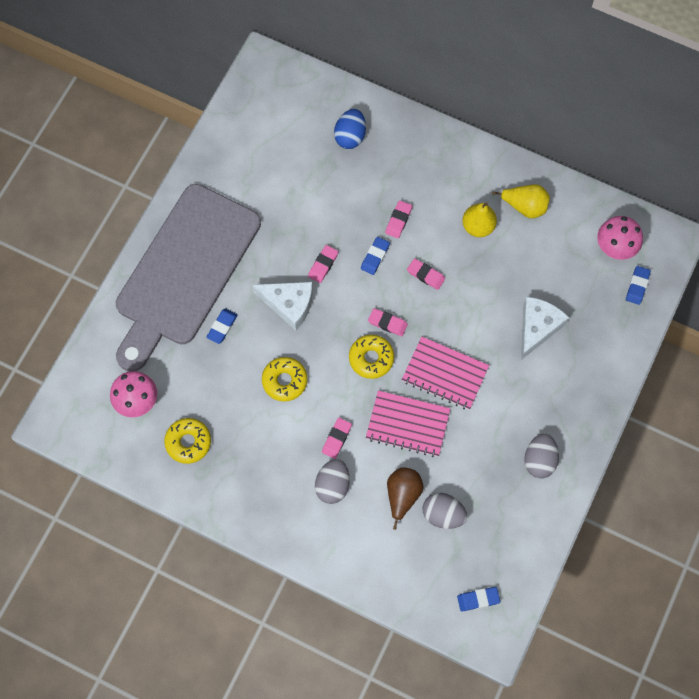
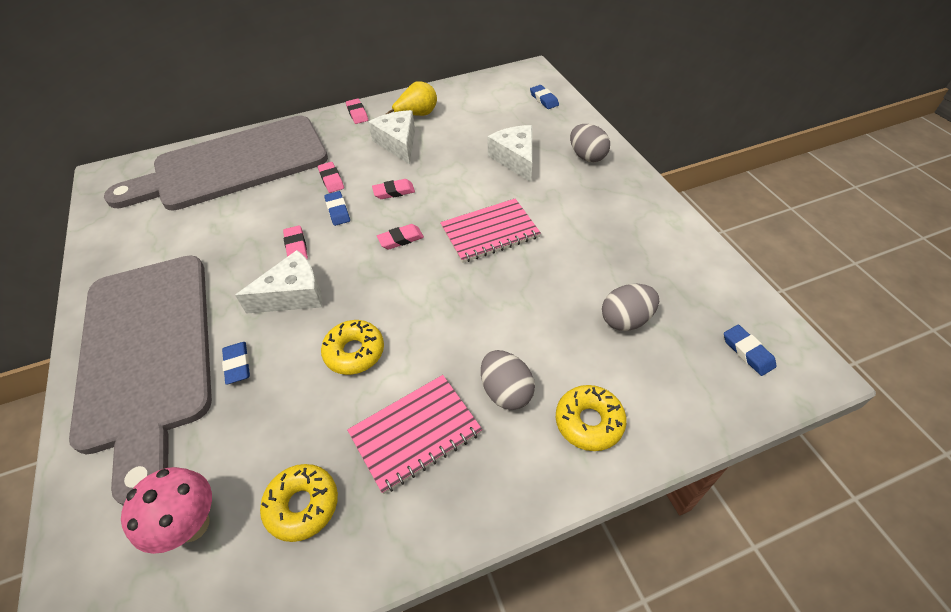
camera: 45 degrees left, 20 degrees down
pink eraser [322,418,352,459] -> pink eraser moved to [346,98,368,124]
blue egg [334,109,366,149] -> grey cutting board [104,116,328,211]
yellow donut [349,335,394,379] -> yellow donut moved to [556,385,627,451]
pink notebook [366,390,450,457] -> pink notebook moved to [347,375,482,494]
brown pear [387,468,423,530] -> none
blue eraser [457,587,500,611] -> blue eraser turned 60 degrees counterclockwise [724,325,777,376]
yellow pear [462,202,497,237] -> white cheese [368,110,415,164]
grey egg [524,433,559,478] -> grey egg moved to [570,124,610,162]
pink mushroom [597,216,643,260] -> none

